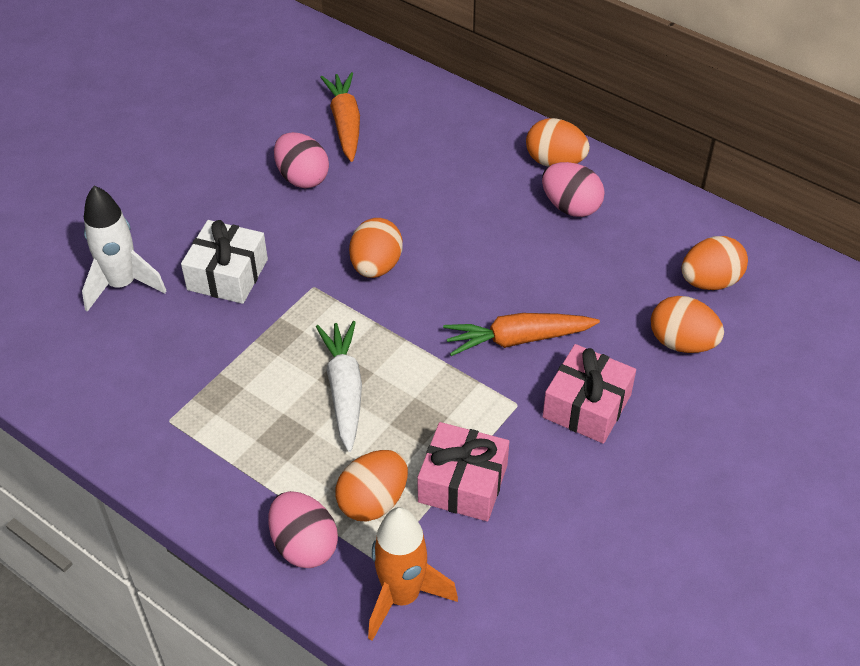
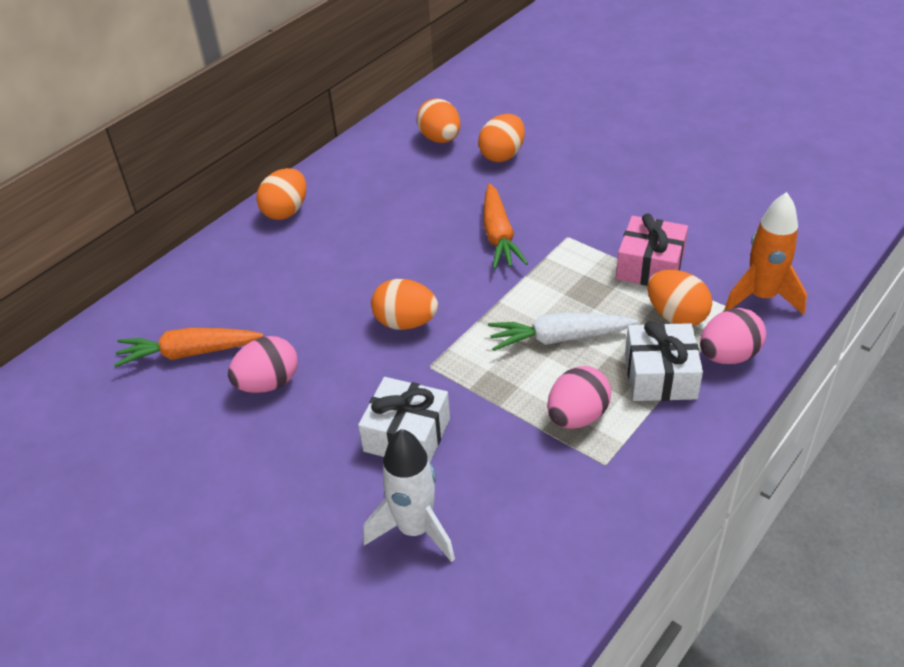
camera: 85 degrees left, 5 degrees down
pink egg [542,162,605,217] -> pink egg moved to [547,366,611,429]
pink gift [542,344,636,444] -> none
none -> white gift [625,321,703,401]

